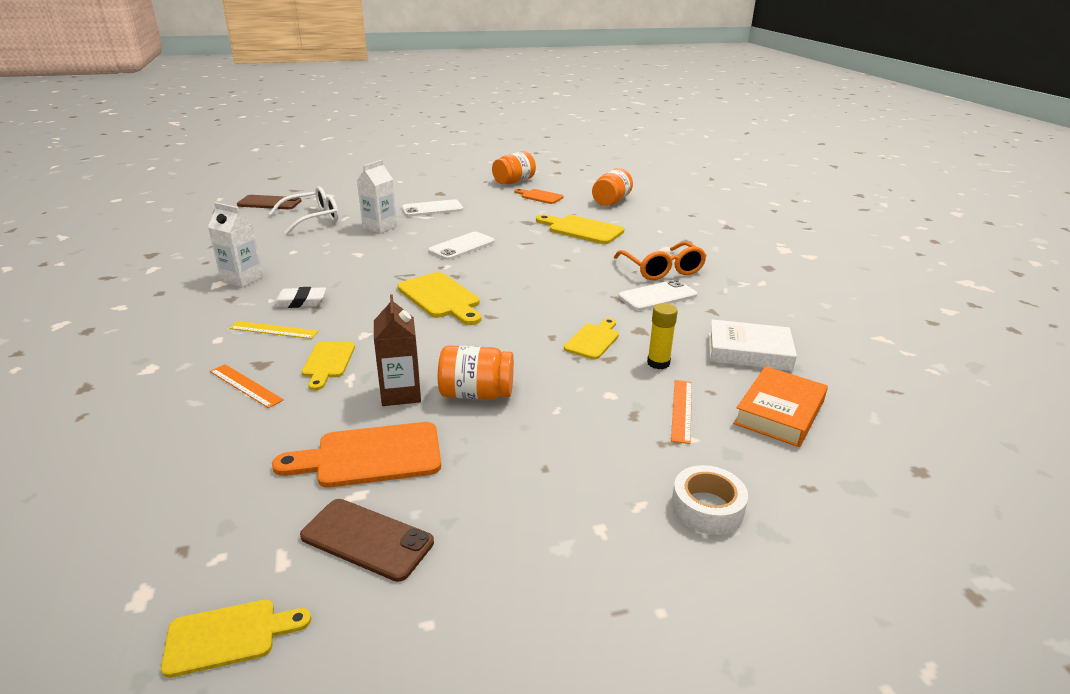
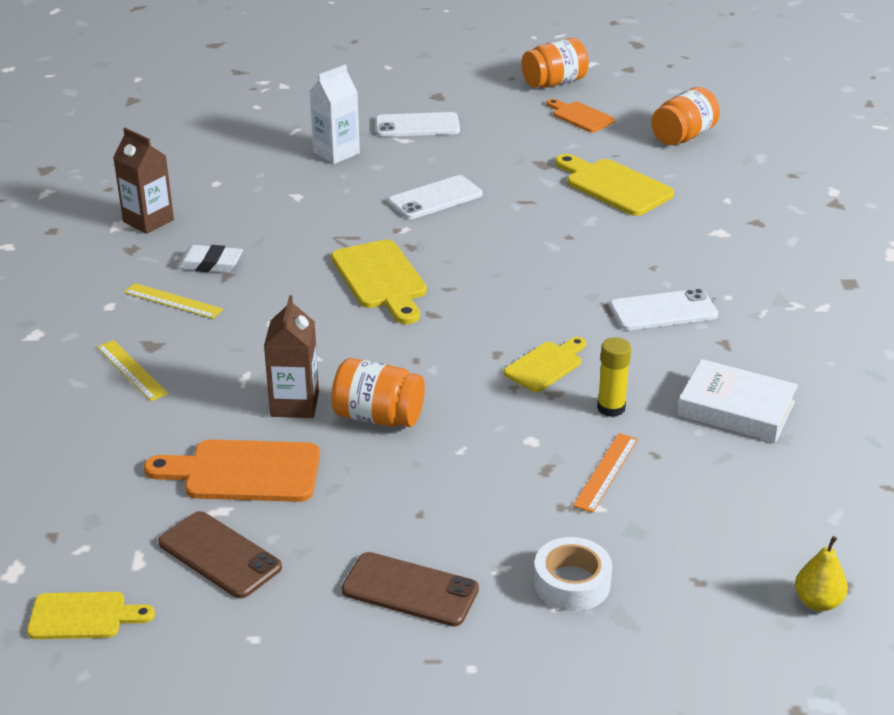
camera: 15 degrees right, 5 degrees up
white carton [208,202,264,287] -> brown carton [113,128,174,234]
orange ruler [210,364,284,408] -> yellow ruler [97,340,169,401]
brown phone [237,195,302,209] -> brown phone moved to [342,552,479,626]
white glasses [269,186,339,235] -> none
yellow cutting board [302,342,355,390] -> none
orange glasses [614,242,707,280] -> none
orange book [733,366,828,447] -> none
none -> yellow pear [795,536,848,611]

